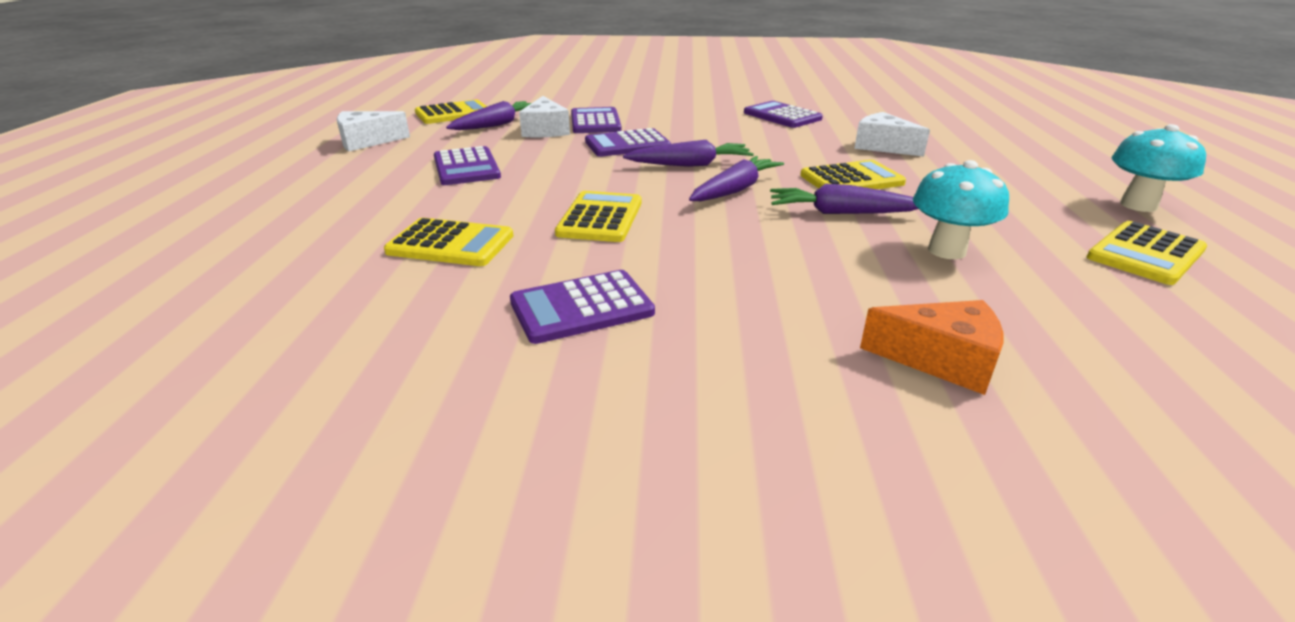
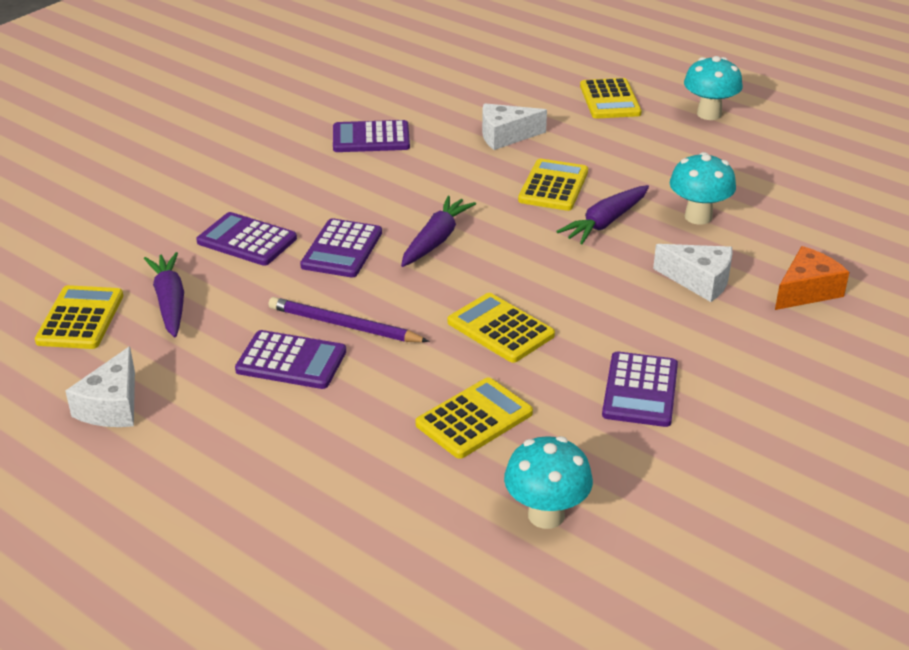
camera: 55 degrees left, 5 degrees up
white cheese [519,96,570,137] -> white cheese moved to [653,244,733,302]
purple carrot [689,156,784,201] -> none
yellow calculator [1087,221,1207,285] -> yellow calculator moved to [580,78,642,119]
none -> purple pencil [268,297,429,342]
none -> turquoise mushroom [504,436,593,529]

